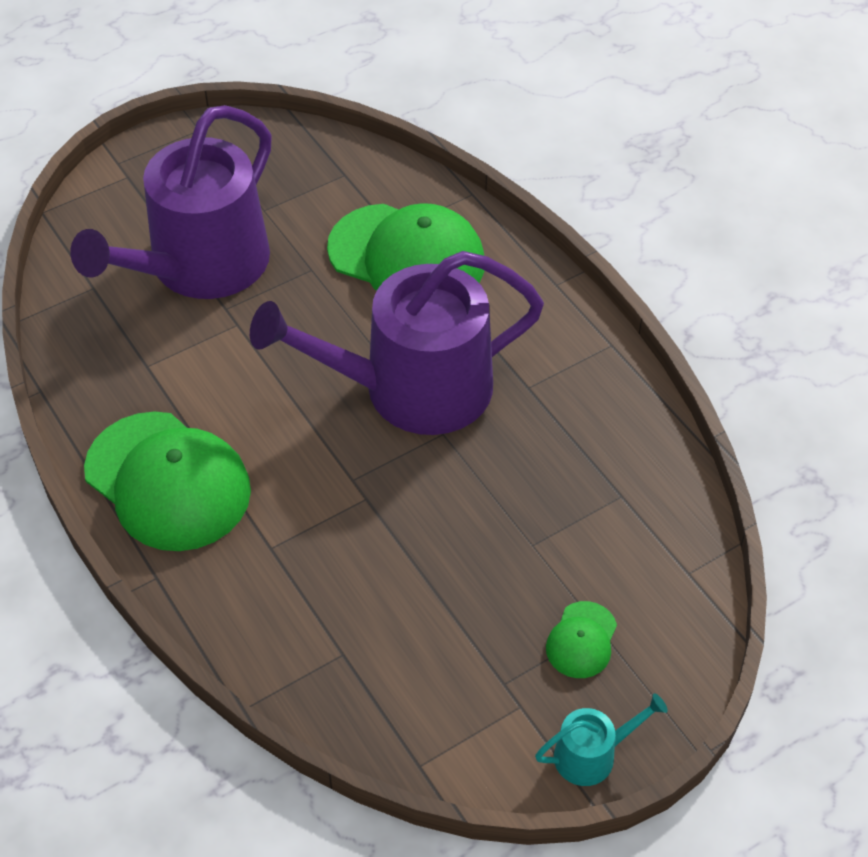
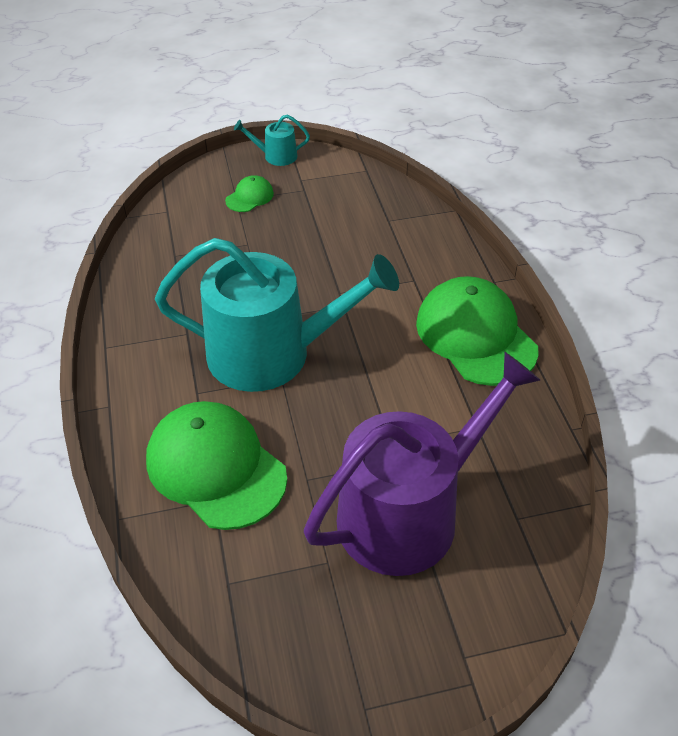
camera: 160 degrees left, 5 degrees down
purple watering can [250,251,544,435] -> turquoise watering can [155,238,399,392]

